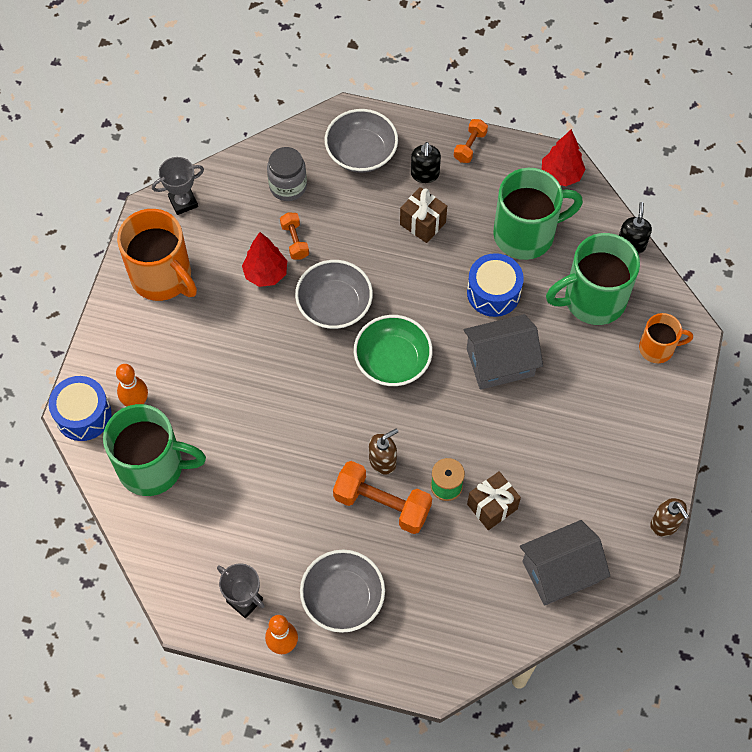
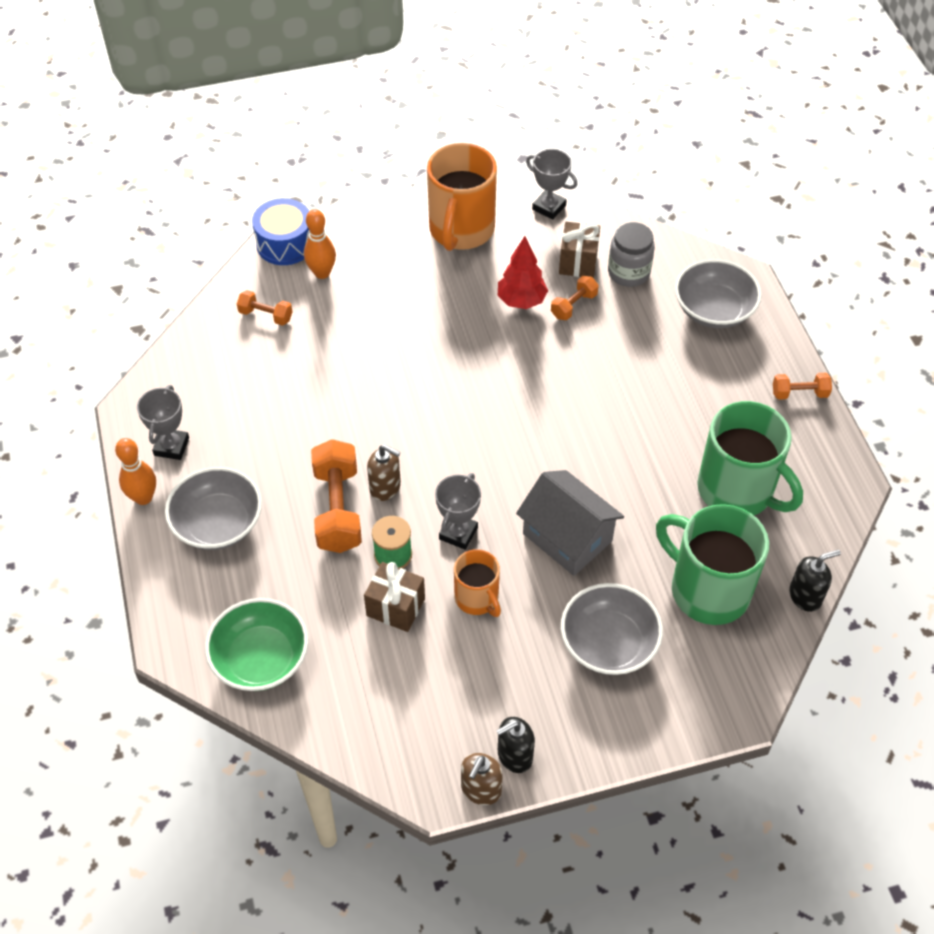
camera: 60 degrees right, 10 degrees down
green mug [103,404,206,496] -> orange dumbbell [237,290,293,326]
grey bowl [295,260,373,329] -> grey bowl moved to [561,583,663,675]
green bowl [354,315,433,386] -> green bowl moved to [205,598,308,691]
brown gift [400,187,447,243] -> brown gift moved to [559,222,600,278]
black soap dispenser [411,142,441,183] -> black soap dispenser moved to [496,717,535,773]
blue drum [467,253,524,317] -> none
grey house [520,520,610,606] -> none
red tree [542,129,585,186] -> none
orange mug [639,313,693,363] -> orange mug moved to [454,549,501,617]
none -> grey trophy [435,473,481,550]

